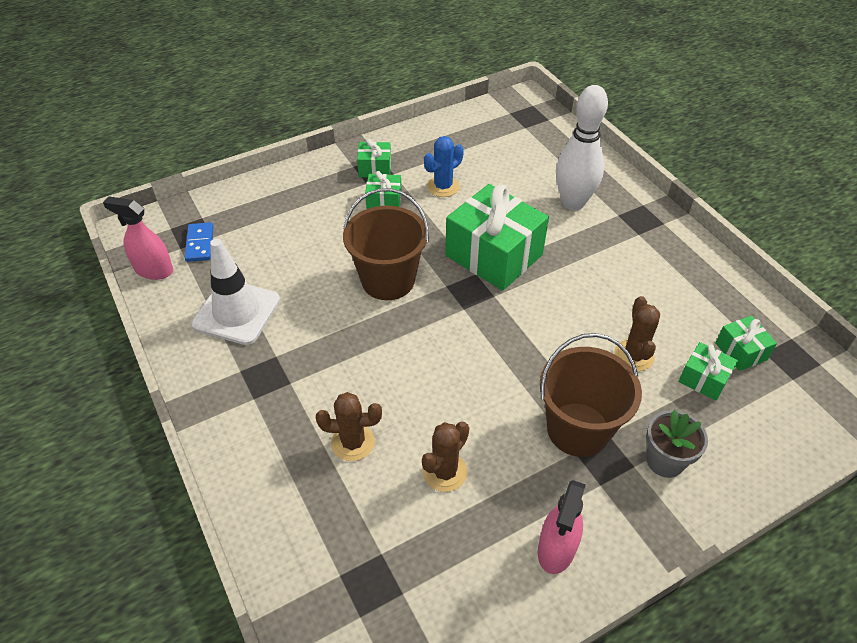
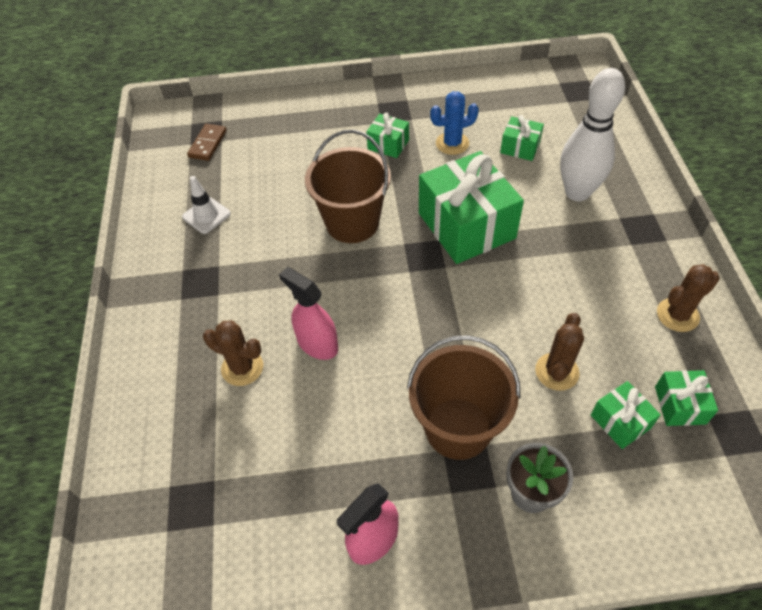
camera: 25 degrees right, 5 degrees up
pink spray bottle [103,196,173,280] -> pink spray bottle moved to [279,267,338,360]
blue domino [184,222,214,262] -> brown domino [187,124,227,161]
white traffic cone [191,238,280,345] -> white traffic cone [182,176,231,234], size x0.57
green gift [357,139,391,177] -> green gift moved to [500,115,544,161]
brown cactus [422,422,469,492] -> brown cactus moved to [657,264,720,332]

